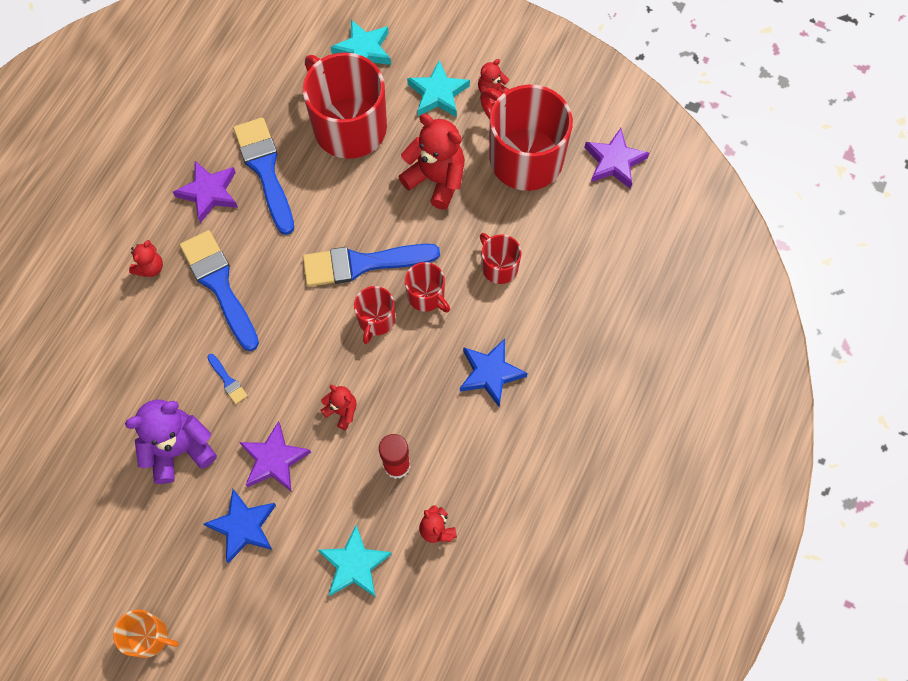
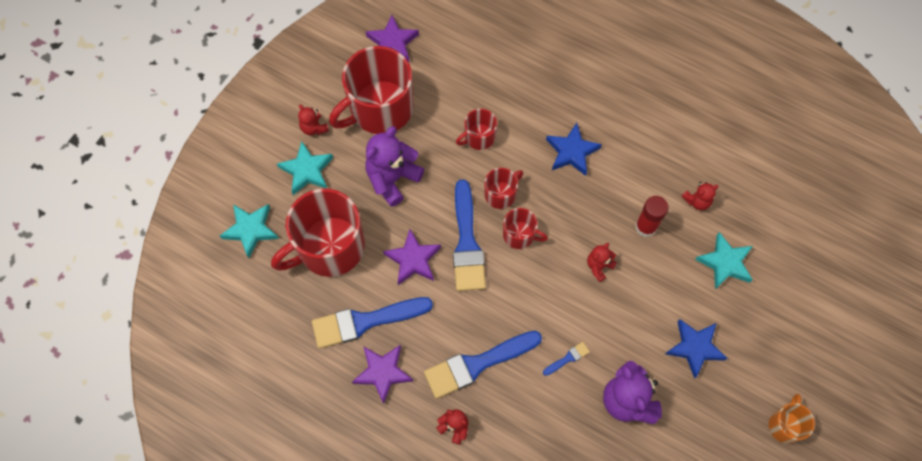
camera: 85 degrees left, 0 degrees up
purple star [239,421,311,491] -> purple star moved to [383,229,441,285]
red teddy bear [398,114,465,210] -> purple teddy bear [366,126,424,207]

